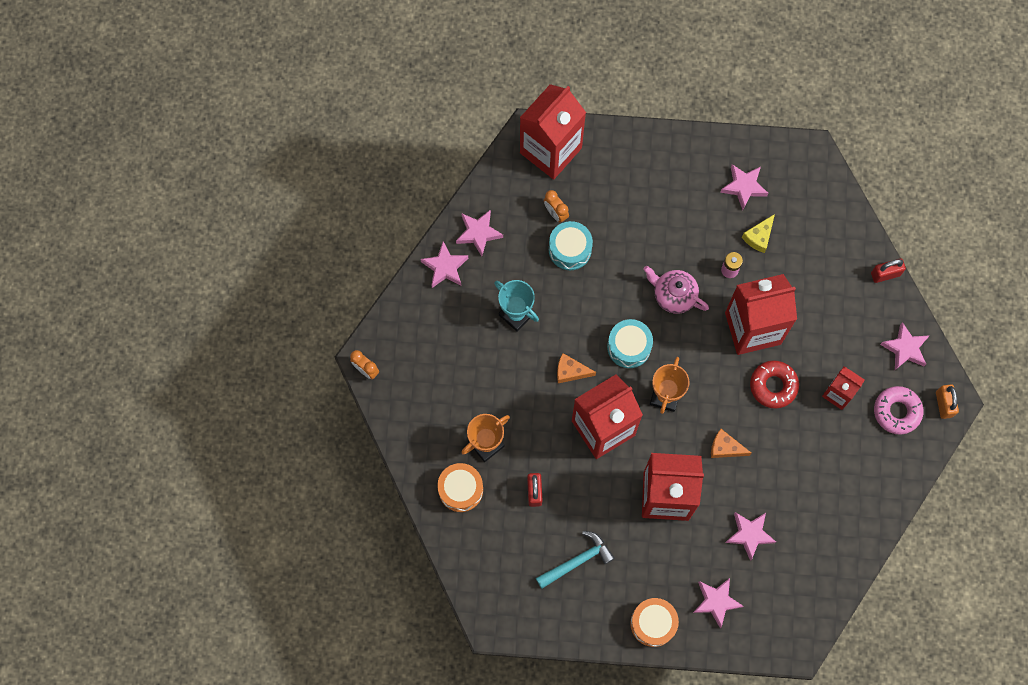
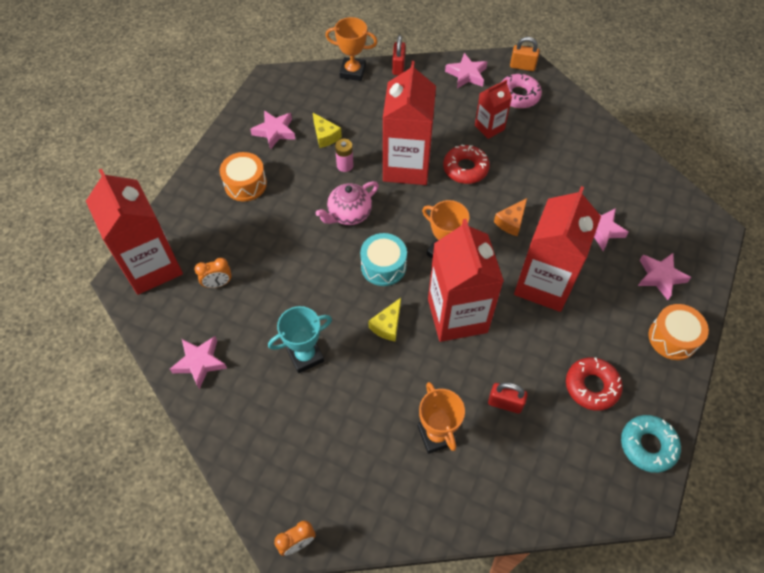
camera: 70 degrees left, 15 degrees down
pink star [421,241,468,288] -> none
orange drum [437,463,483,512] -> orange drum moved to [220,152,267,201]
turquoise hammer [536,531,615,589] -> red donut [566,357,623,411]
turquoise drum [549,221,593,270] -> none
orange cheese [557,353,596,383] -> yellow cheese [368,298,401,342]
none -> orange trophy [325,17,377,81]
none -> turquoise donut [621,415,681,473]

